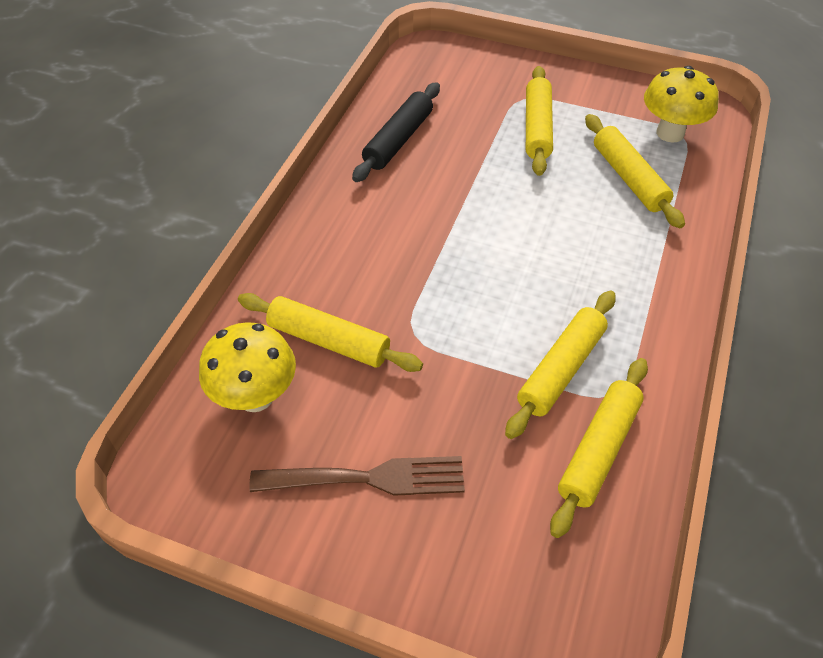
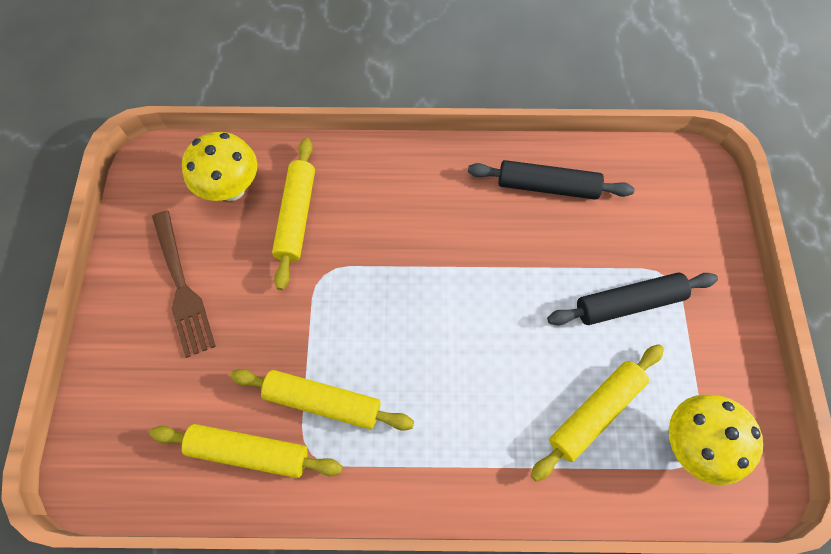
camera: 70 degrees right, 15 degrees up
yellow rolling pin [526,66,553,176] -> black rolling pin [547,273,718,326]

